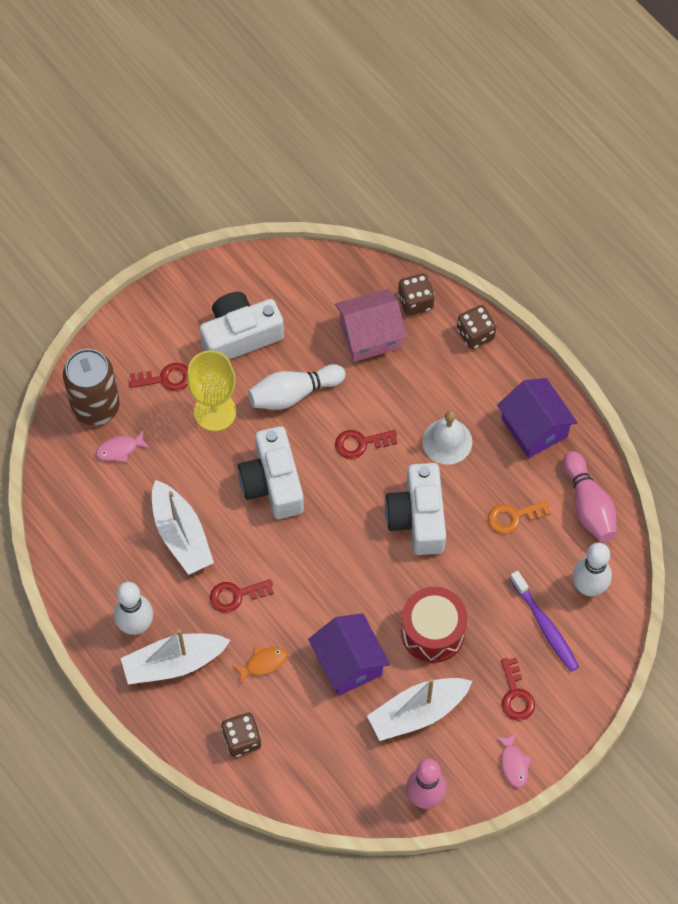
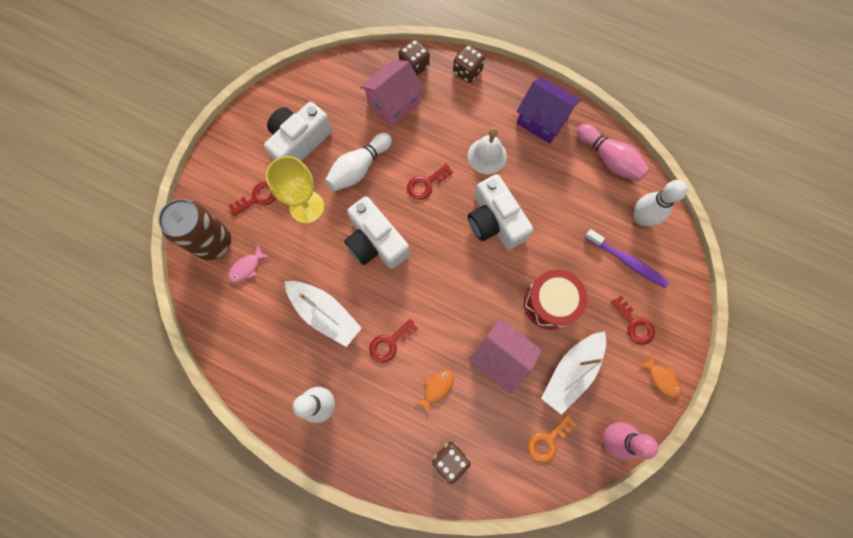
camera: 25 degrees left, 10 degrees up
white boat [121,629,230,684] -> none
purple house [308,613,390,696] -> pink house [468,318,542,393]
orange key [488,500,551,534] -> orange key moved to [528,414,577,463]
pink fish [495,732,531,788] -> orange fish [639,354,681,398]

